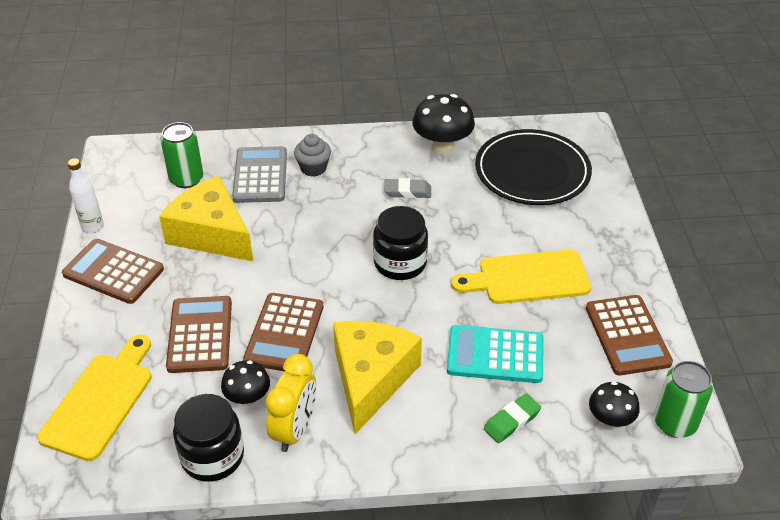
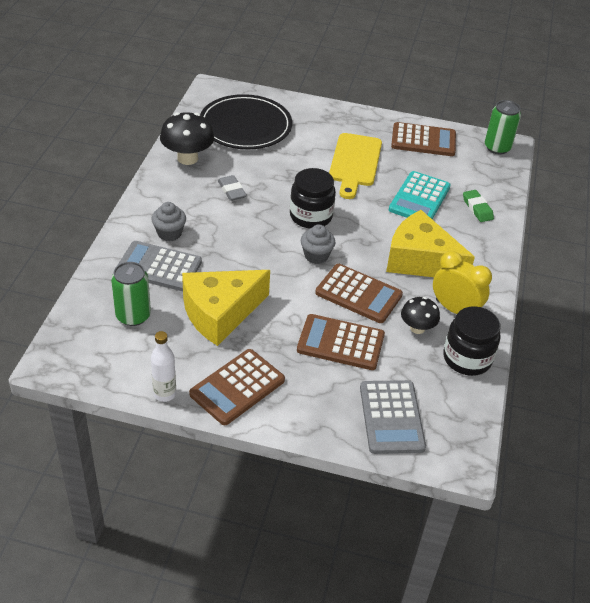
camera: 75 degrees left, 0 degrees up
yellow cutting board [37,335,152,461] -> grey calculator [360,380,426,454]
grey eraser [384,178,431,198] -> grey eraser turned 45 degrees counterclockwise [218,175,247,201]
black mushroom [589,381,640,428] -> none
none -> grey cupcake [301,224,335,264]

